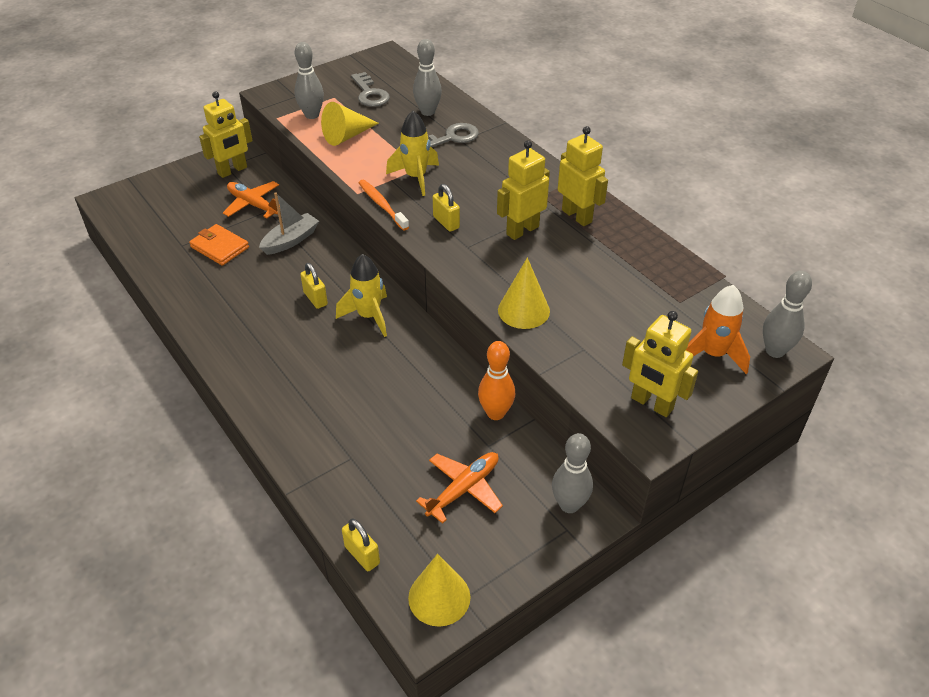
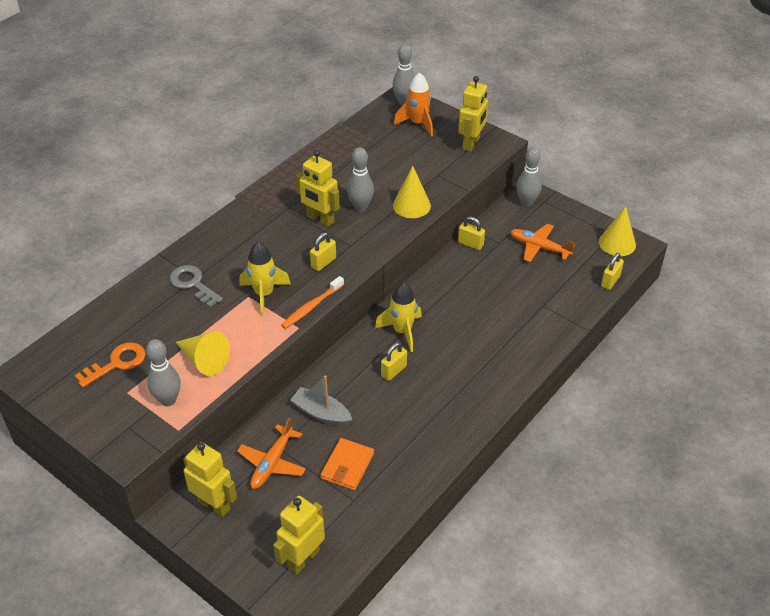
camera: 105 degrees left, 0 degrees up
grey key [351,72,390,107] -> orange key [74,342,146,388]
grey bowling pin [413,39,442,116] -> grey bowling pin moved to [347,147,374,211]
orange bowling pin [478,341,515,420] -> yellow padlock [458,216,485,250]
yellow robot [558,126,608,226] -> yellow robot moved to [273,496,325,575]

